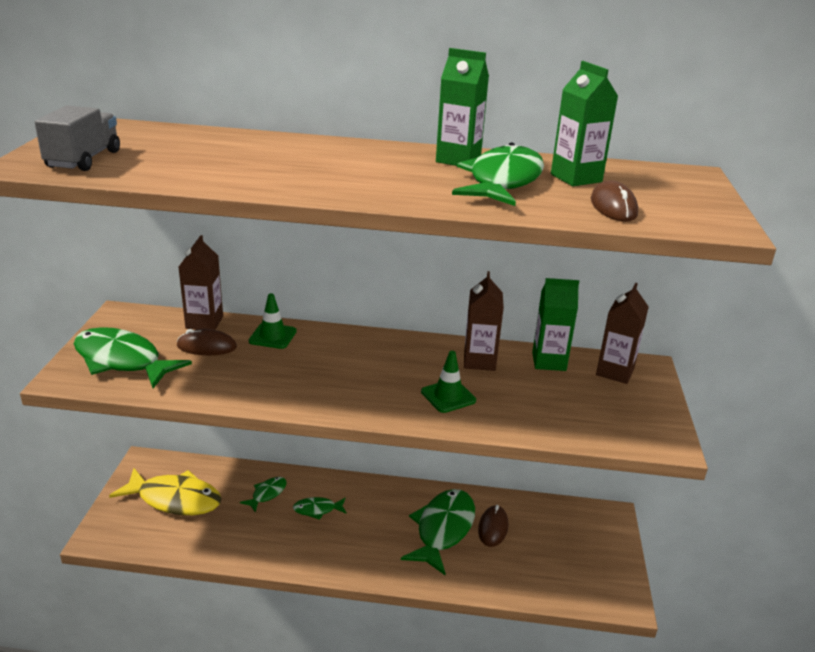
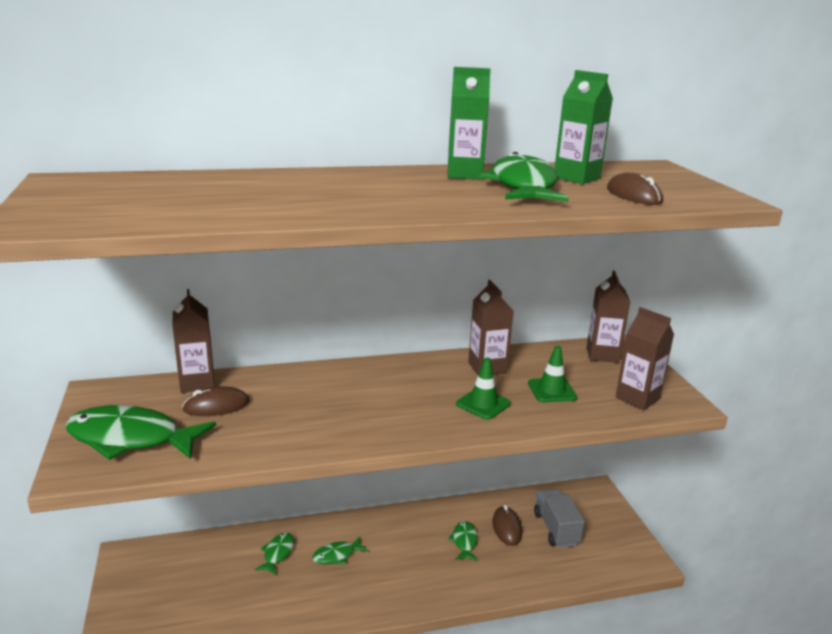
camera: 20 degrees left, 5 degrees down
grey truck [35,105,120,171] -> grey truck moved to [534,489,585,548]
yellow fish [109,468,222,515] -> none
green traffic cone [249,293,297,349] -> green traffic cone moved to [528,346,577,402]
green fish [401,489,475,575] -> green fish [448,521,478,561], size x0.49
green carton [532,278,579,371] -> none
none -> brown carton [616,307,674,410]

